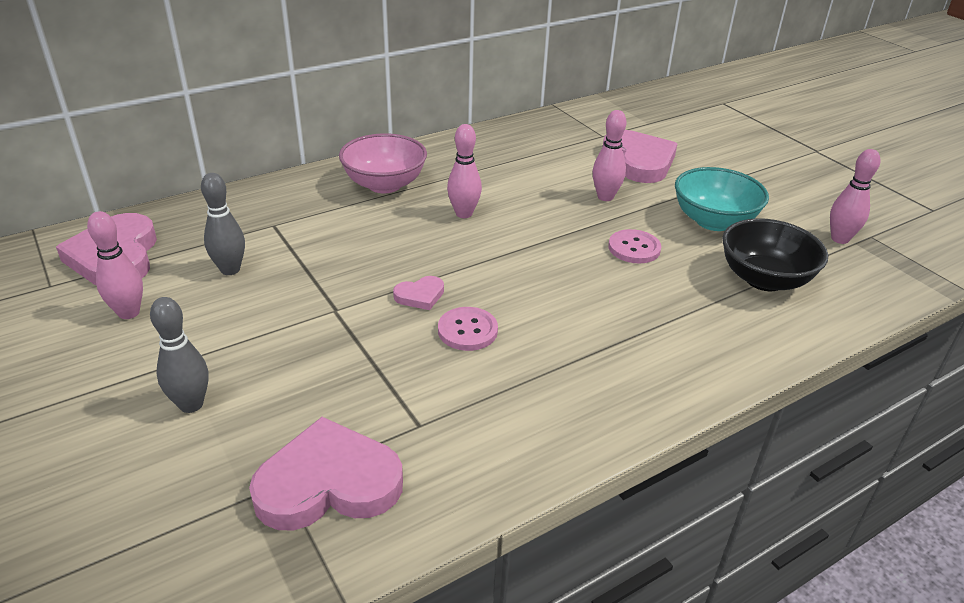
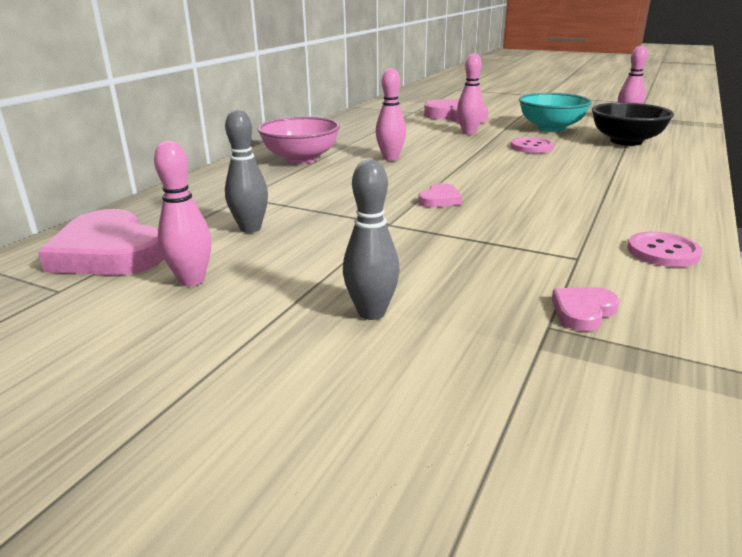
camera: 30 degrees left, 10 degrees down
pink heart [249,417,403,531] -> pink heart [552,287,620,331], size x0.47
pink button [438,307,498,351] -> pink button moved to [627,232,702,267]

